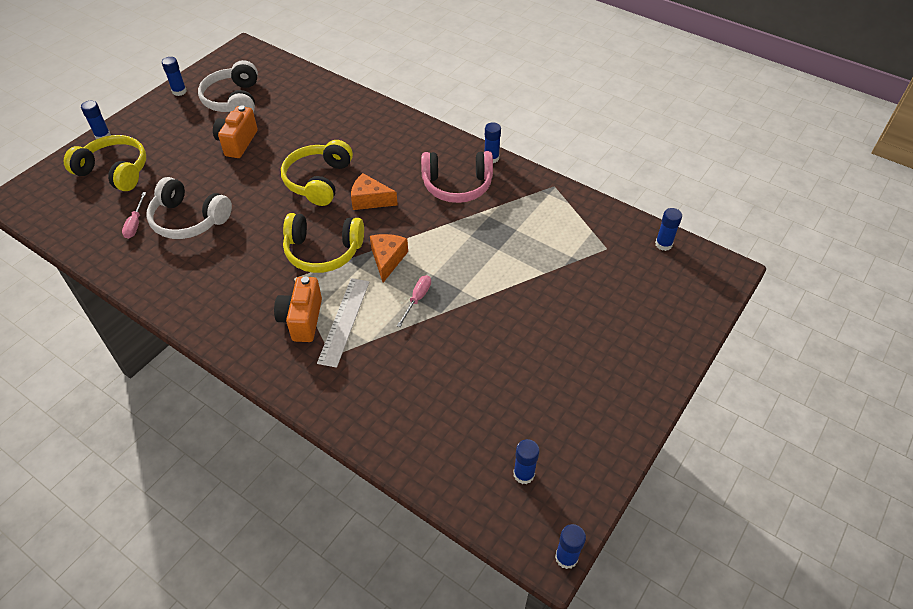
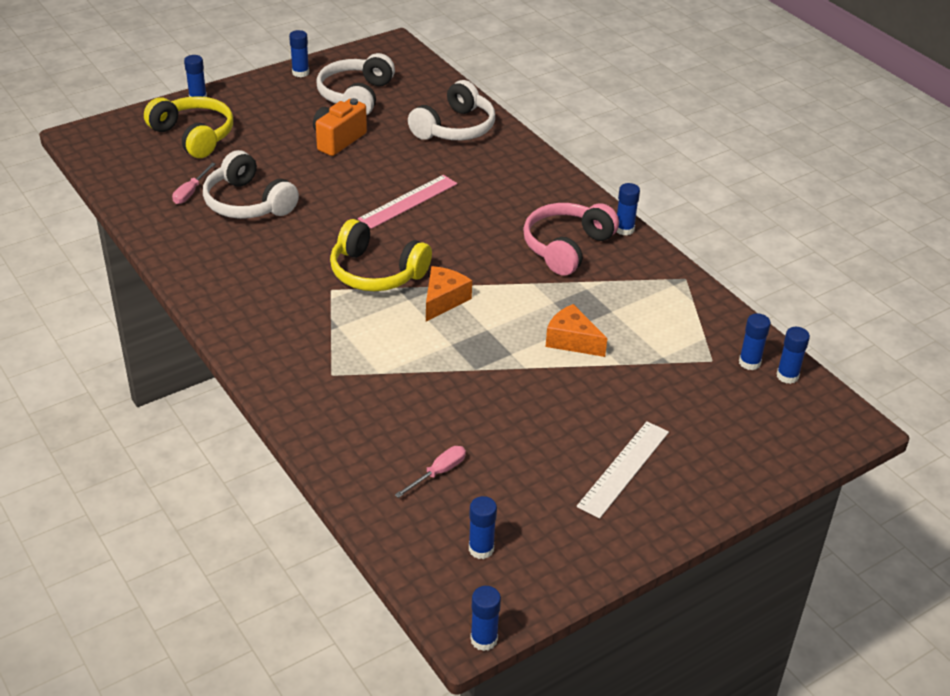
camera: 20 degrees right, 10 degrees down
orange camera [274,277,322,342] -> none
yellow headphones [281,140,353,206] -> pink ruler [358,175,457,229]
white ruler [317,278,369,368] -> white ruler moved to [577,421,669,519]
orange cheese [351,173,398,210] -> orange cheese moved to [545,304,607,357]
pink screwdriver [397,275,431,327] -> pink screwdriver moved to [395,446,466,498]
pink headphones [421,151,493,203] -> pink headphones turned 105 degrees clockwise [523,203,619,276]
none -> white headphones [408,80,495,140]
none -> blue glue stick [739,313,771,370]

